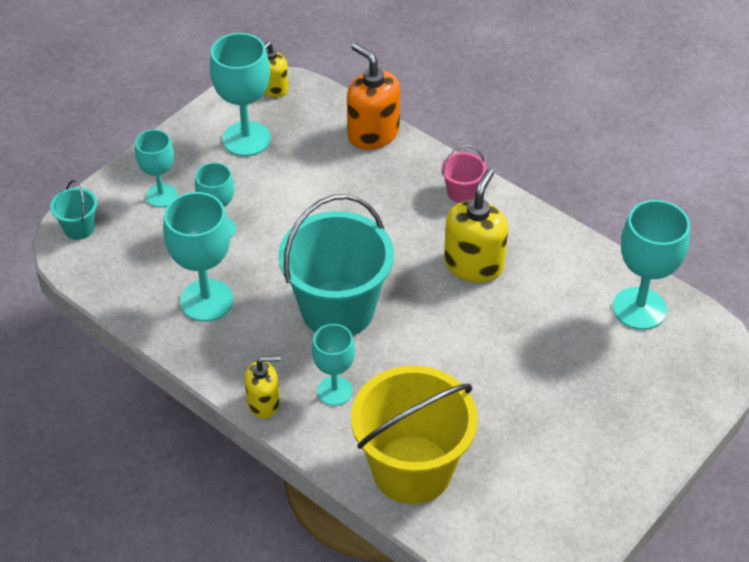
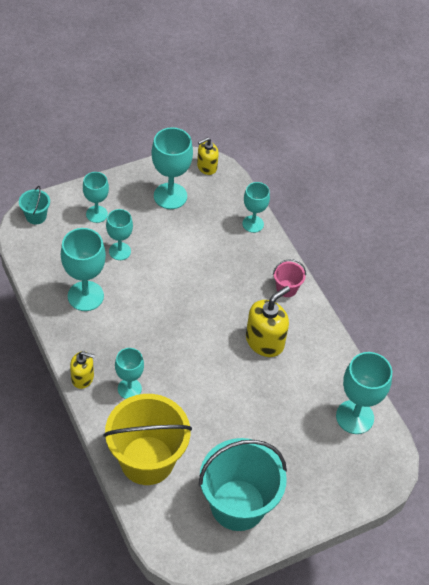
camera: 20 degrees right, 5 degrees up
turquoise bucket [278,194,394,336] -> turquoise bucket moved to [199,438,287,531]
orange soap dispenser [347,43,400,150] -> turquoise goblet [242,182,270,233]

